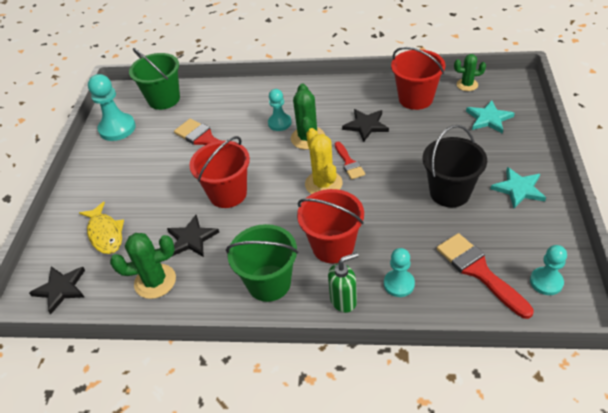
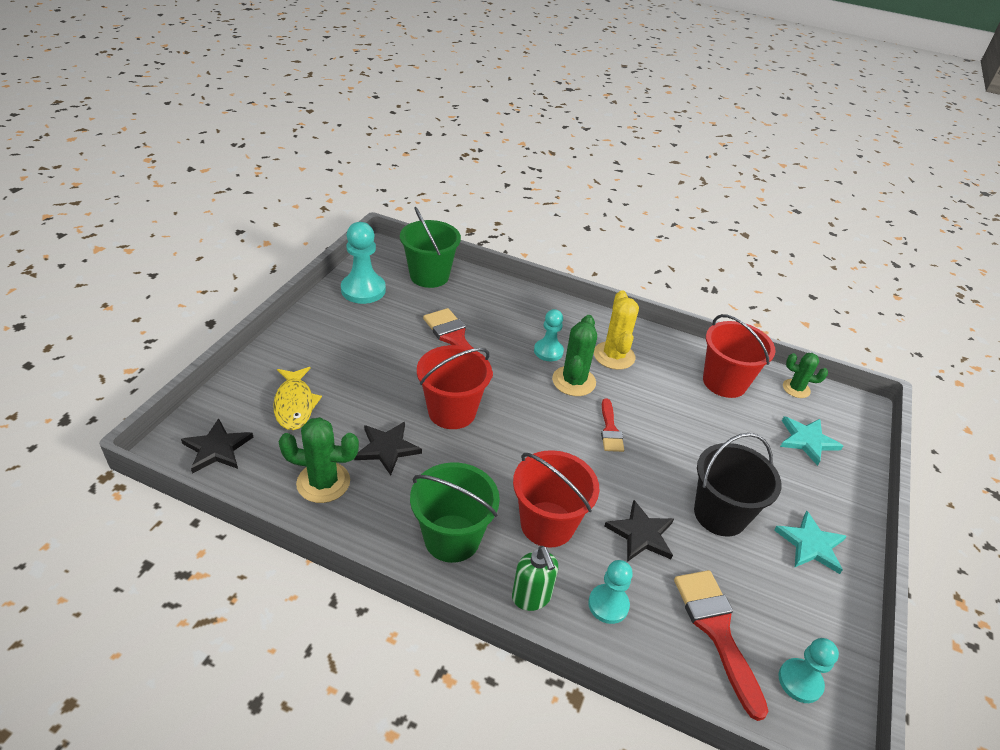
camera: 10 degrees right, 5 degrees down
yellow cactus [305,128,343,194] -> yellow cactus moved to [594,290,639,370]
green soap dispenser [328,252,359,313] -> green soap dispenser turned 75 degrees clockwise [512,546,558,611]
black star [342,109,389,142] -> black star moved to [604,500,674,562]

